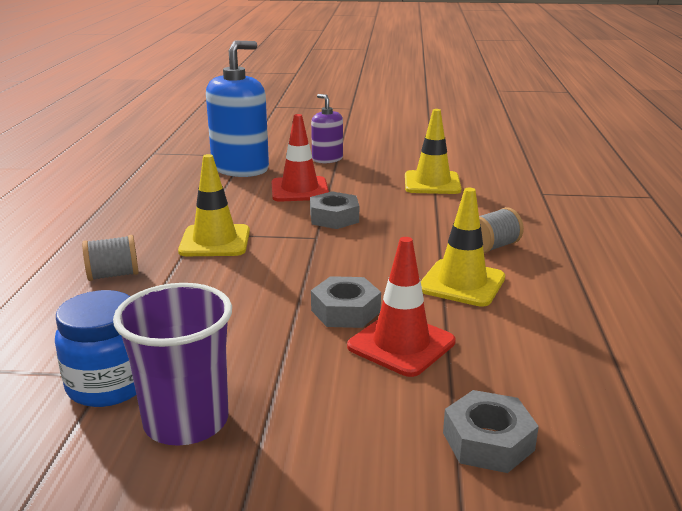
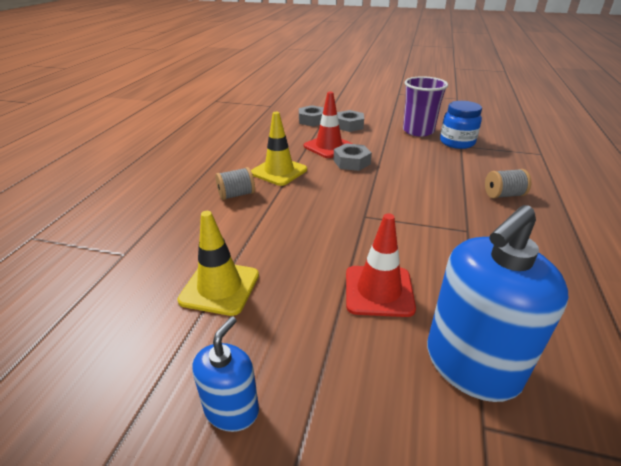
camera: 170 degrees left, 10 degrees up
yellow traffic cone [178,154,250,256] -> none
grey nut [310,191,359,229] -> grey nut moved to [337,110,364,132]
purple soap dispenser [311,94,343,163] -> none
none -> blue soap dispenser [192,316,259,432]

